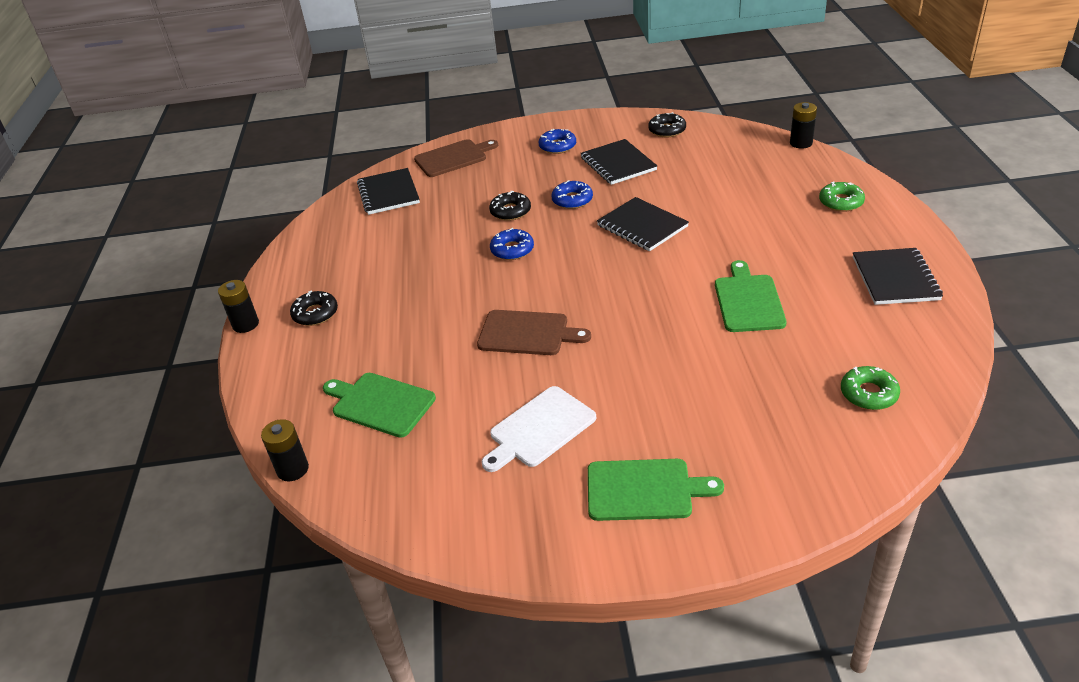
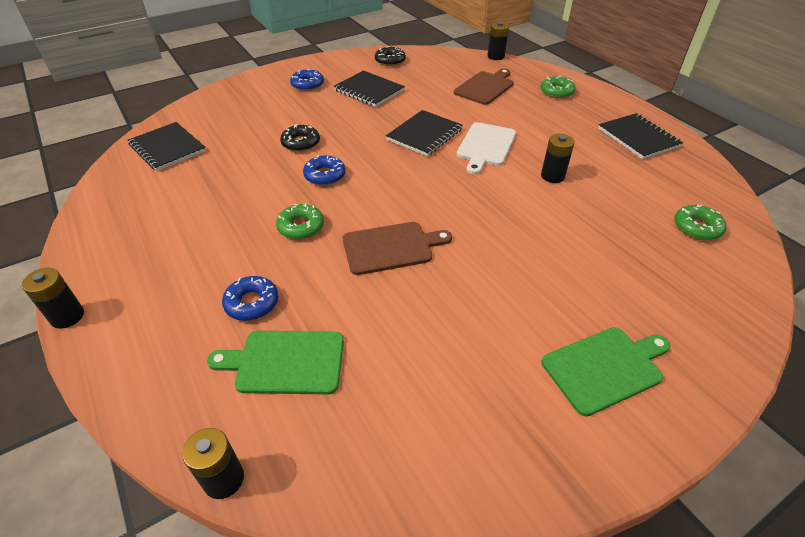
camera: 30 degrees left, 5 degrees up
black donut [290,291,338,326] -> none
brown cutting board [414,139,498,177] -> brown cutting board moved to [454,69,514,105]
white cutting board [481,386,596,472] -> white cutting board moved to [457,122,516,175]
blue donut [551,180,593,209] -> blue donut moved to [222,276,278,321]
black notebook [597,197,689,251] -> black notebook turned 75 degrees counterclockwise [386,110,463,156]
green cutting board [715,260,787,332] -> black battery [541,134,575,183]
none -> green donut [276,203,324,239]

